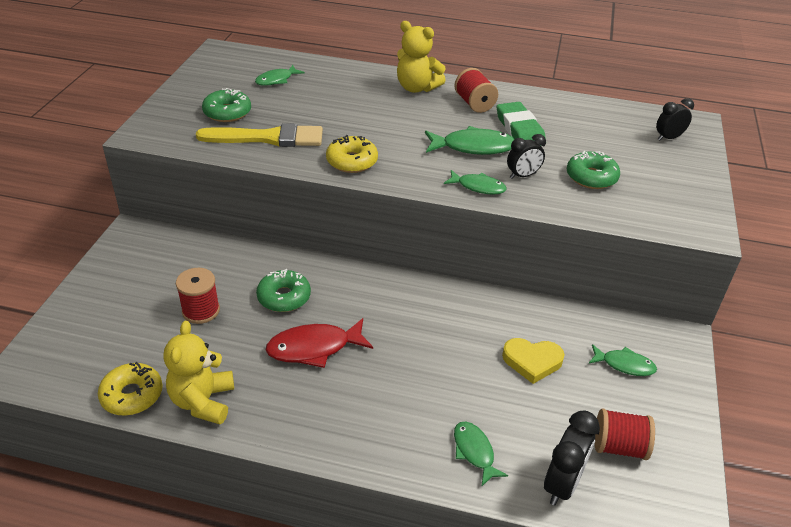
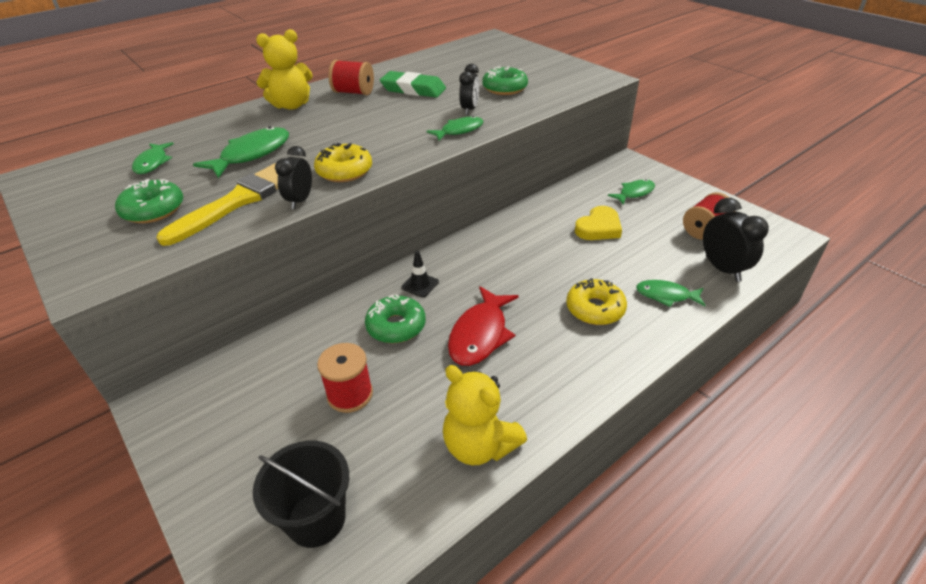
camera: 50 degrees left, 0 degrees up
yellow donut [98,362,163,416] -> yellow donut moved to [566,278,627,325]
green fish [425,126,514,155] -> green fish moved to [193,126,289,178]
black clock [656,98,694,141] -> black clock moved to [275,146,312,209]
none -> black bucket [253,441,349,548]
none -> black traffic cone [402,251,439,297]

